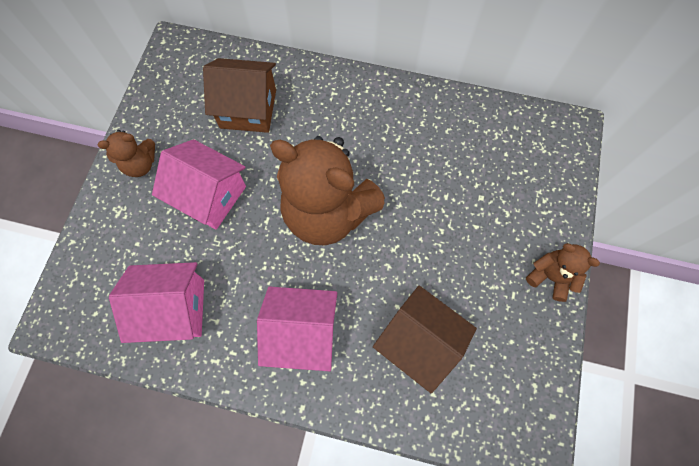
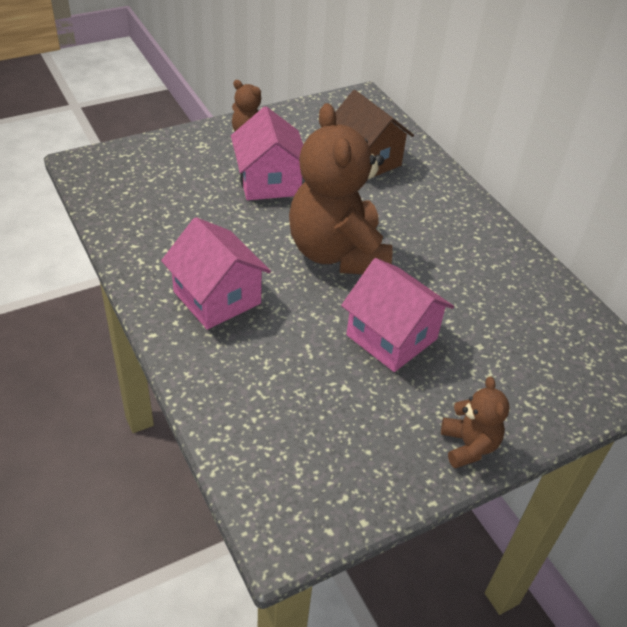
camera: 45 degrees right, 25 degrees down
pink house [109,262,204,343] -> pink house moved to [341,258,454,372]
brown house [373,286,477,394] -> none

